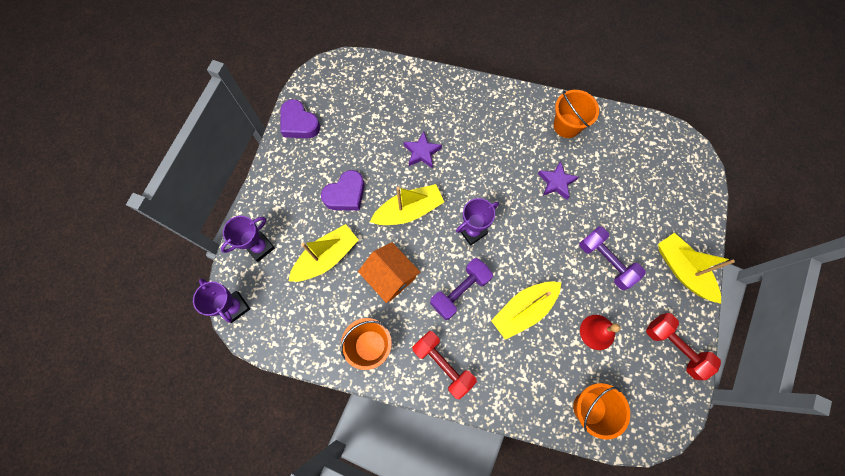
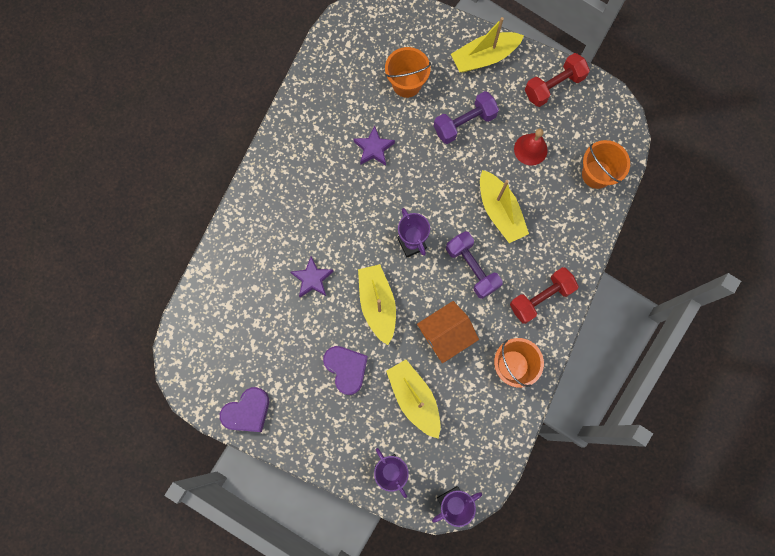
camera: 80 degrees left, 5 degrees up
orange bucket [554,90,599,138] -> orange bucket moved to [385,47,431,98]

